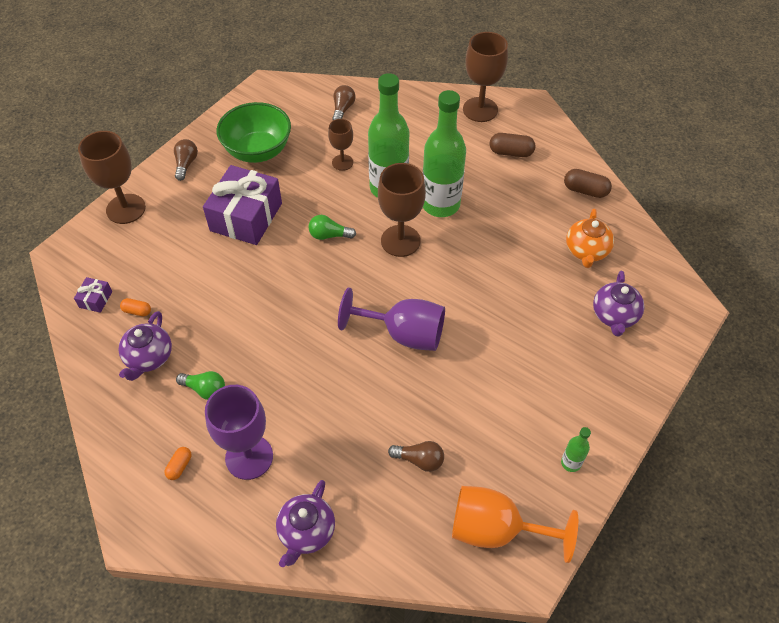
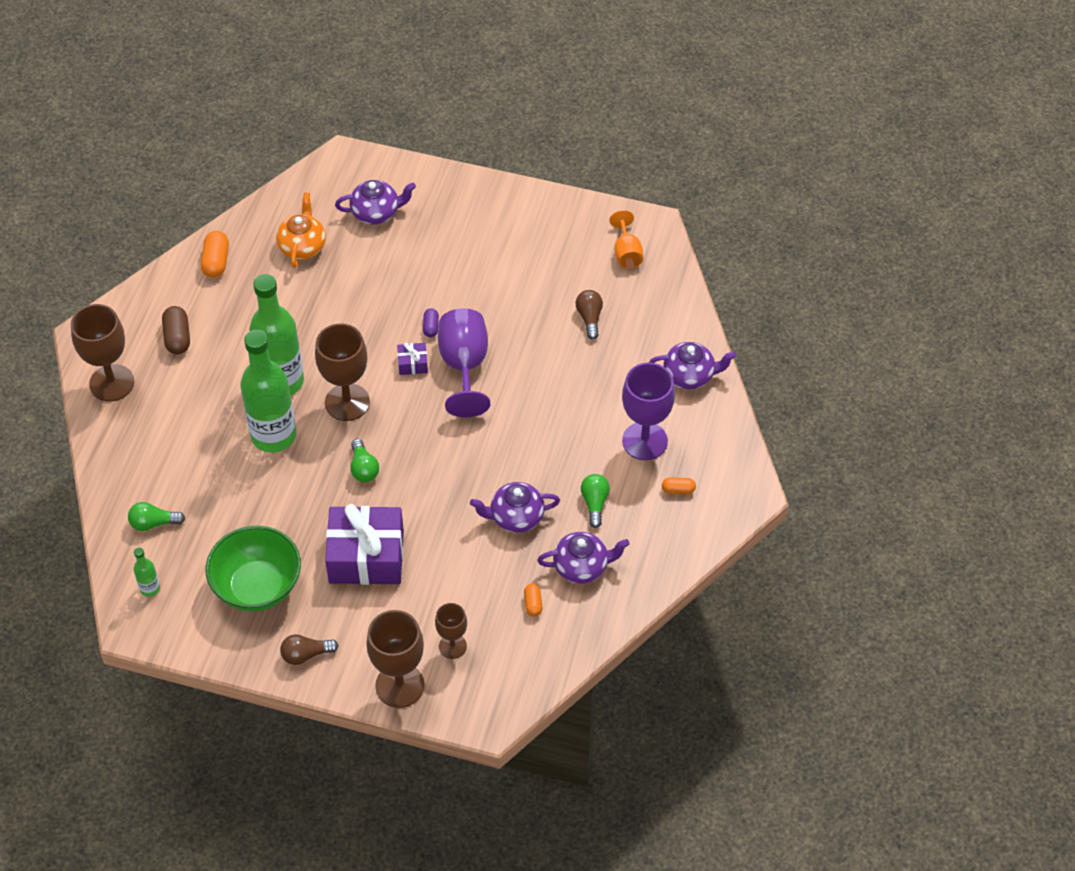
camera: 110 degrees left, 0 degrees up
purple gift [74,277,112,313] -> purple gift moved to [397,342,428,375]
brown goblet [328,119,353,171] -> brown goblet moved to [435,603,467,659]
brown light bulb [332,85,355,120] -> green light bulb [128,502,185,531]
orange goblet [452,486,578,563] -> orange goblet [609,210,643,269], size x0.58
green bottle [561,427,591,472] -> green bottle moved to [134,547,160,597]
brown capsule [564,169,612,198] -> orange capsule [201,231,229,278]
orange teapot [566,208,614,268] -> orange teapot turned 75 degrees counterclockwise [276,192,326,268]
none -> purple capsule [423,308,439,337]
none -> purple teapot [470,482,560,533]

